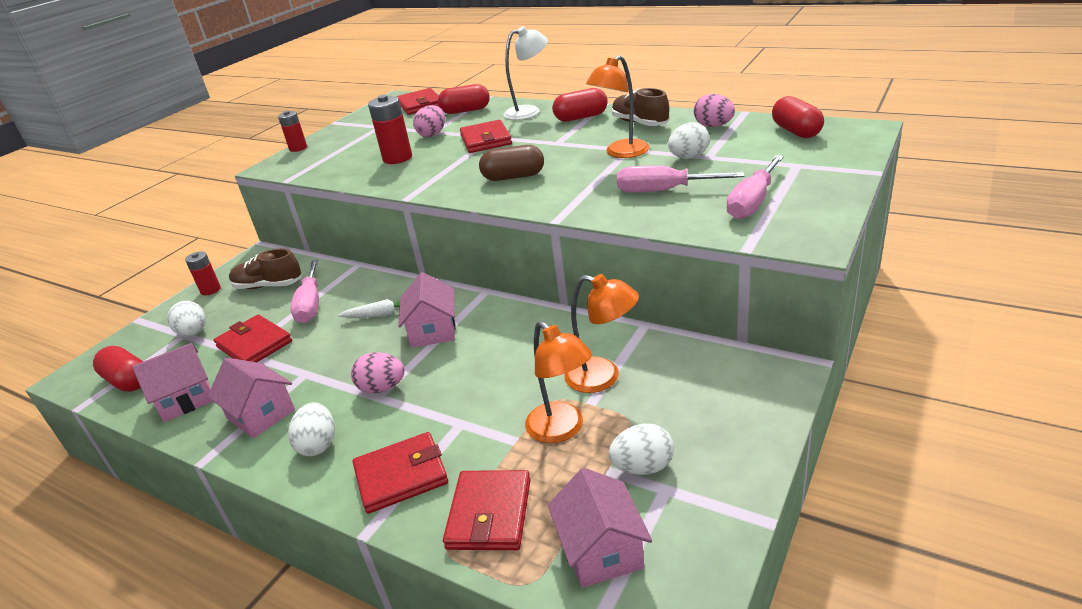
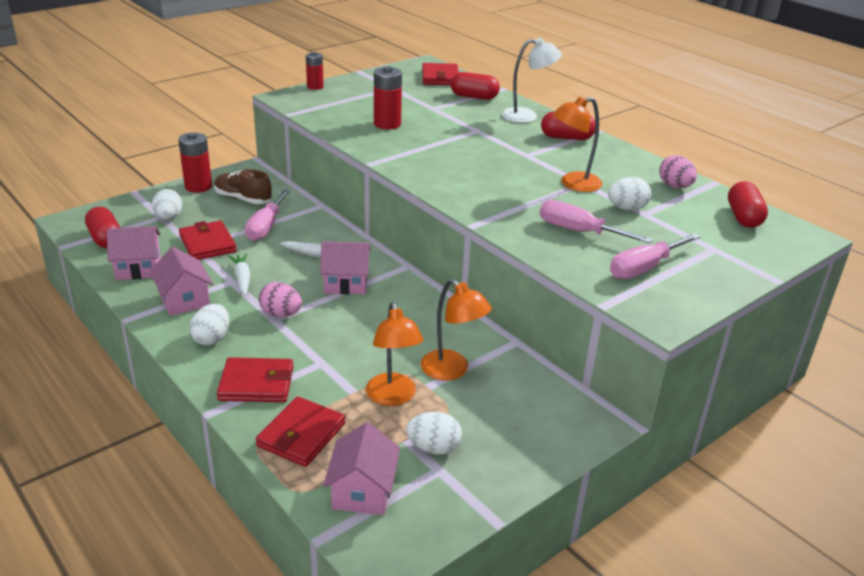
camera: 15 degrees right, 0 degrees up
red battery [185,251,221,295] -> red battery [178,132,212,193], size x1.53
pink house [398,272,456,348] -> pink house turned 75 degrees clockwise [320,241,370,295]
pink egg [413,105,445,137] -> none
red wallet [460,120,512,153] -> none
brown capsule [479,145,544,181] -> none
brown shoe [612,88,670,126] -> none
none -> white carrot [229,253,250,295]

